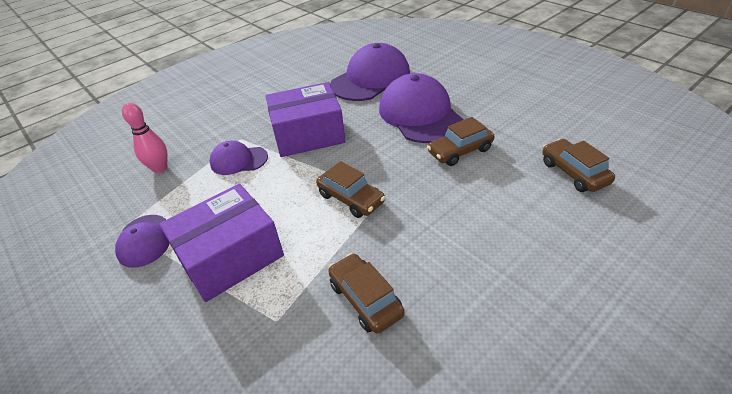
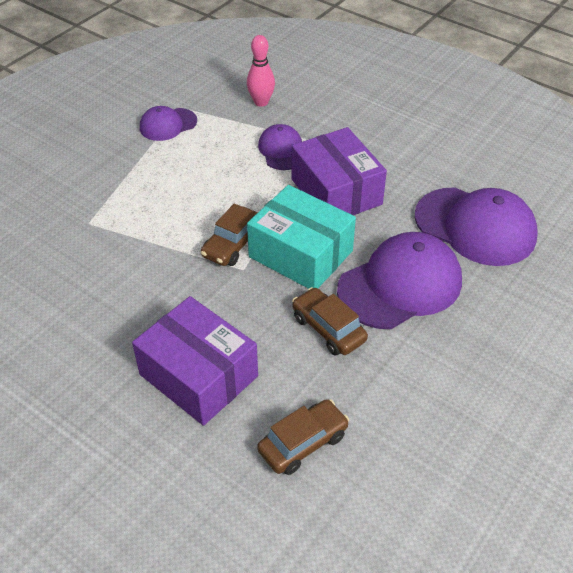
camera: 75 degrees right, 5 degrees up
purple box [159,184,284,302] -> purple box moved to [132,296,258,426]
brown car [328,253,404,334] -> none
none -> turquoise box [247,185,356,289]

